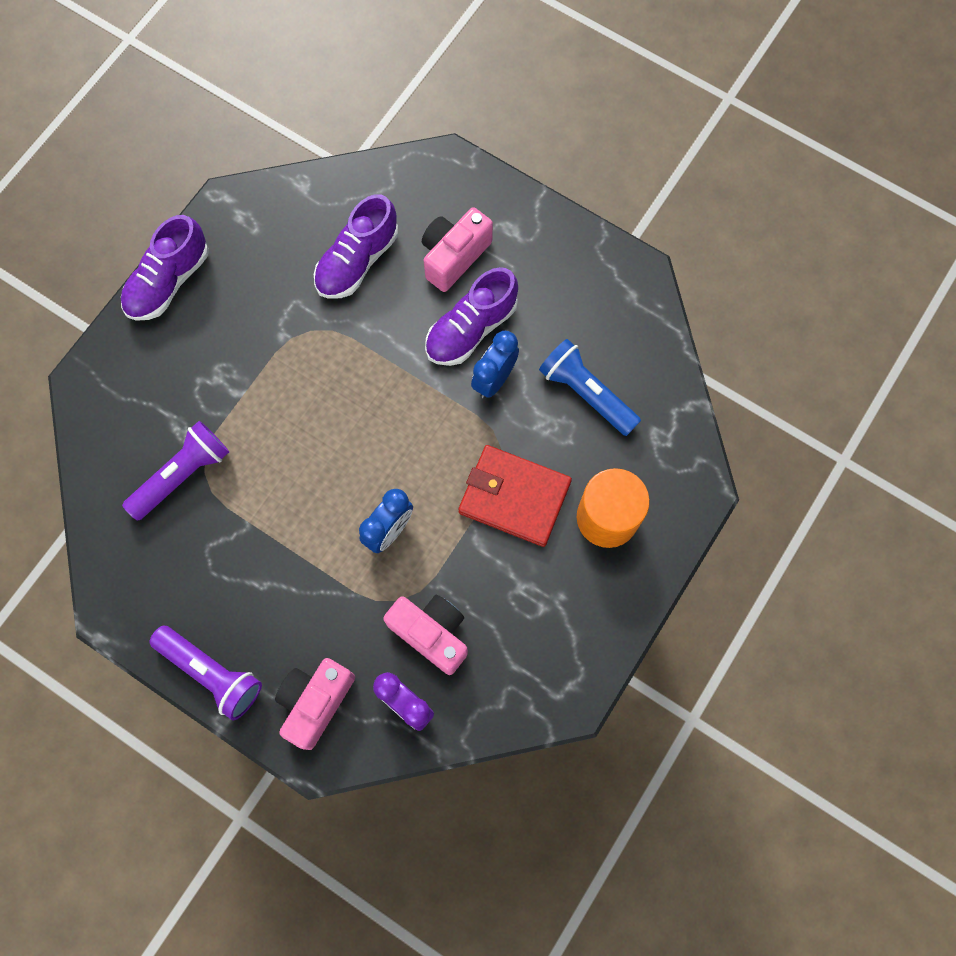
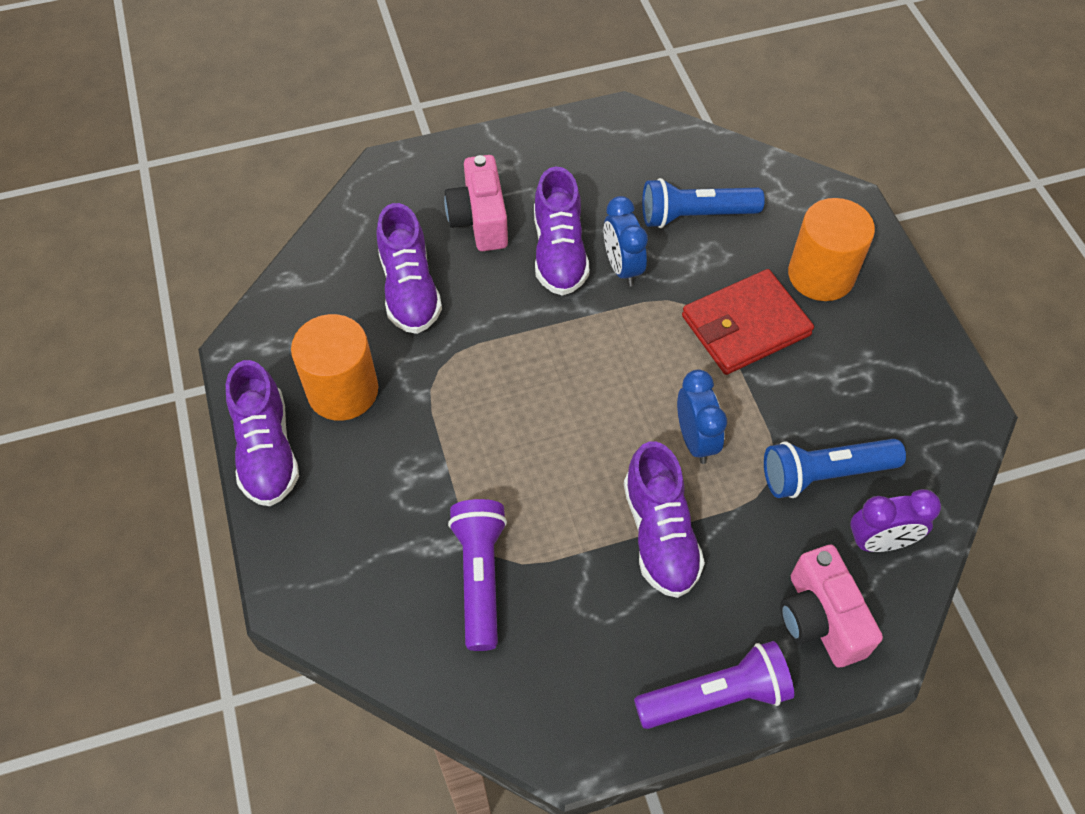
camera: 50 degrees left, 15 degrees down
pink camera [383,595,468,675] -> blue flashlight [764,439,906,498]
none -> orange cylinder [291,314,378,421]
none -> purple shoe [624,441,705,598]

